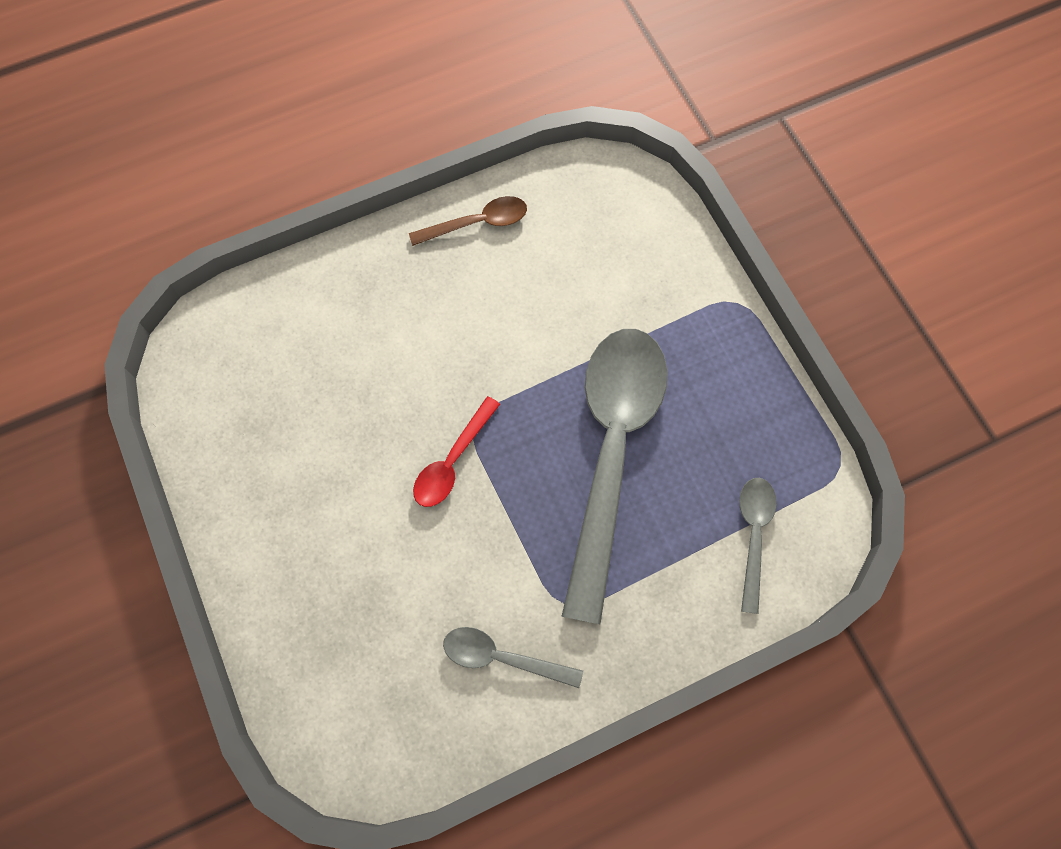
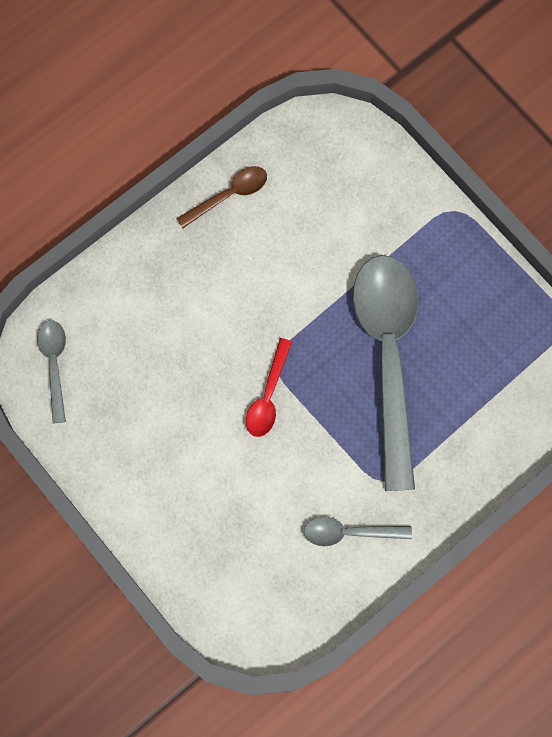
camera: 15 degrees left, 5 degrees up
grey spoon [739,478,777,614] -> grey spoon moved to [37,320,66,423]

